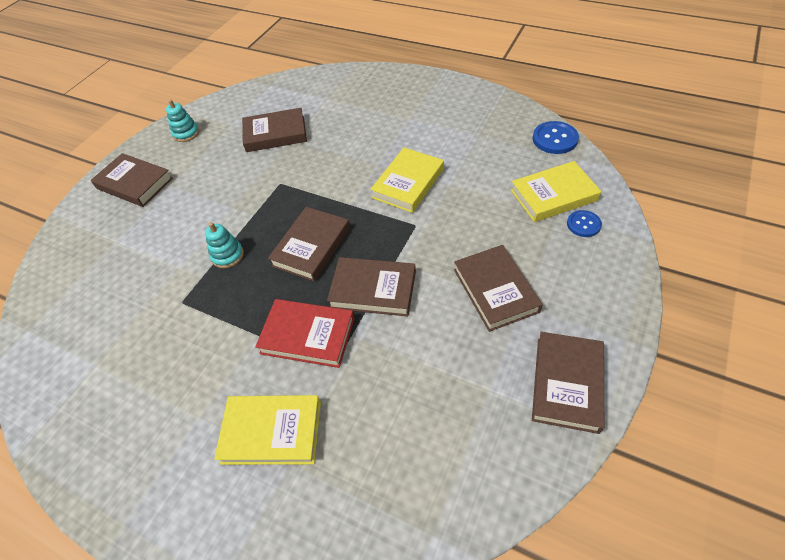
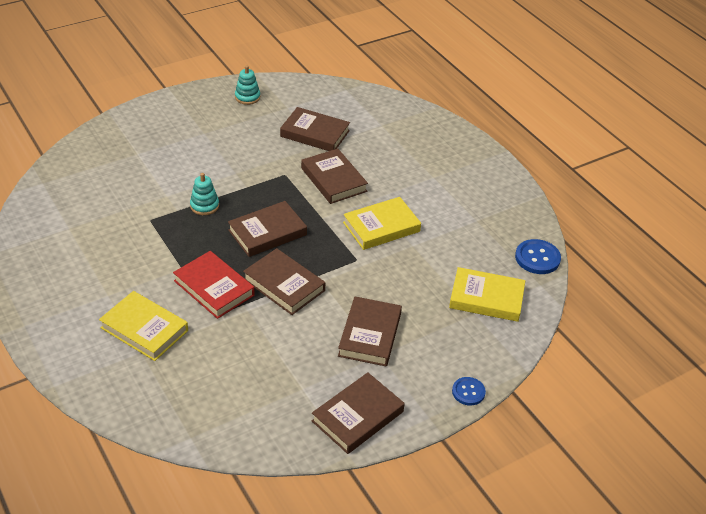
camera: 25 degrees right, 10 degrees down
brown book [91,153,173,207] -> brown book moved to [301,148,368,204]
blue button [567,210,602,237] -> blue button moved to [452,377,486,406]

